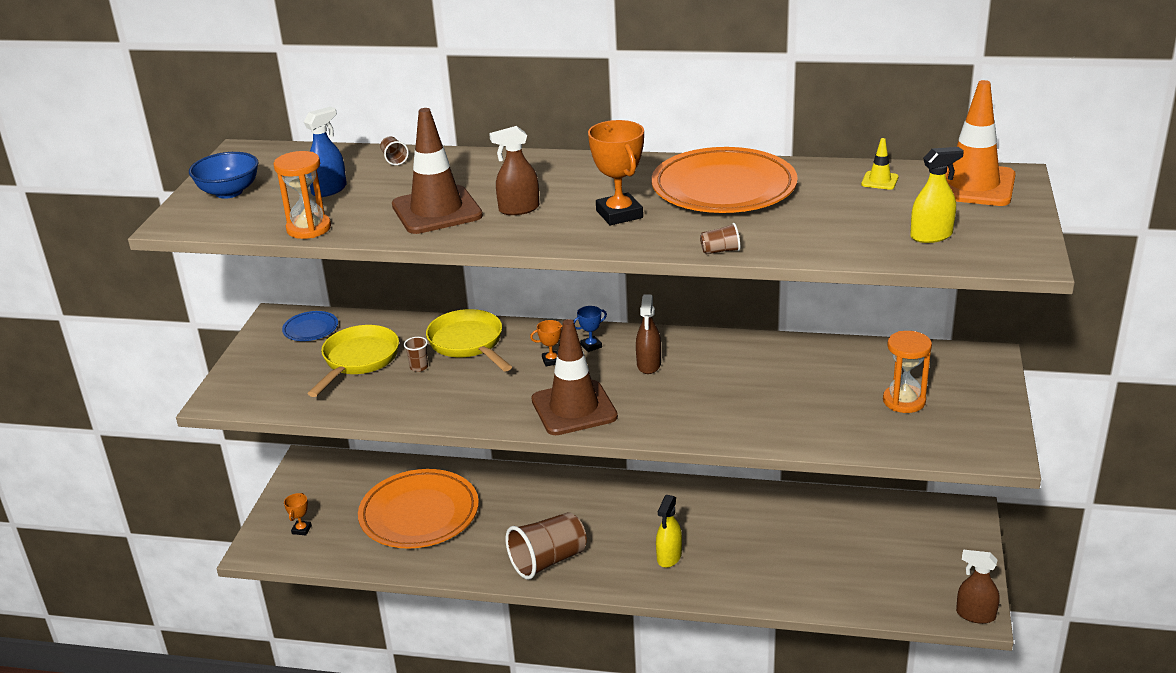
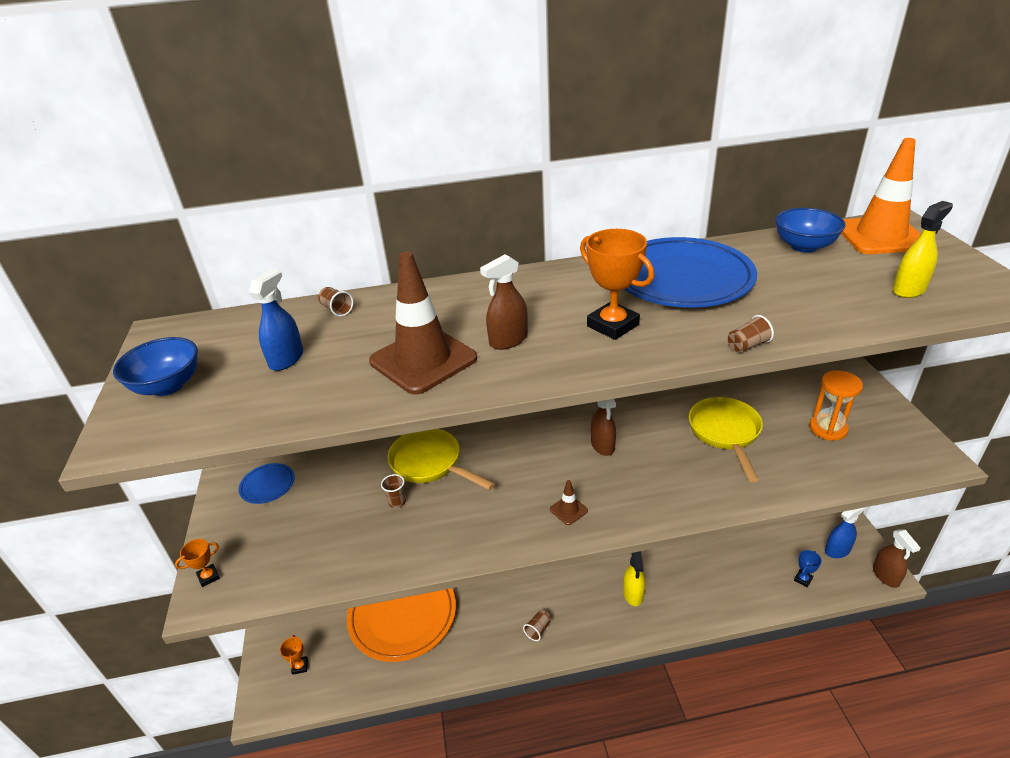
camera: 20 degrees left, 5 degrees up
orange hourglass [274,151,331,239] -> none
yellow pan [308,325,399,397] -> yellow pan moved to [689,397,763,482]
brown cup [506,512,587,580] -> brown cup [523,610,551,641], size x0.42
orange trophy [530,320,562,366] -> orange trophy moved to [175,539,220,587]
brown traffic cone [531,319,618,435] -> brown traffic cone [550,480,588,525], size x0.42
blue trophy [574,306,607,352] -> blue trophy moved to [794,550,822,588]
orange plate [651,147,798,213] -> blue plate [624,237,757,308]
yellow traffic cone [861,138,899,190] -> blue bowl [775,208,846,253]
brown spray bottle [956,550,1000,624] -> brown spray bottle turned 105 degrees counterclockwise [873,529,921,588]
none -> blue spray bottle [825,507,867,558]

